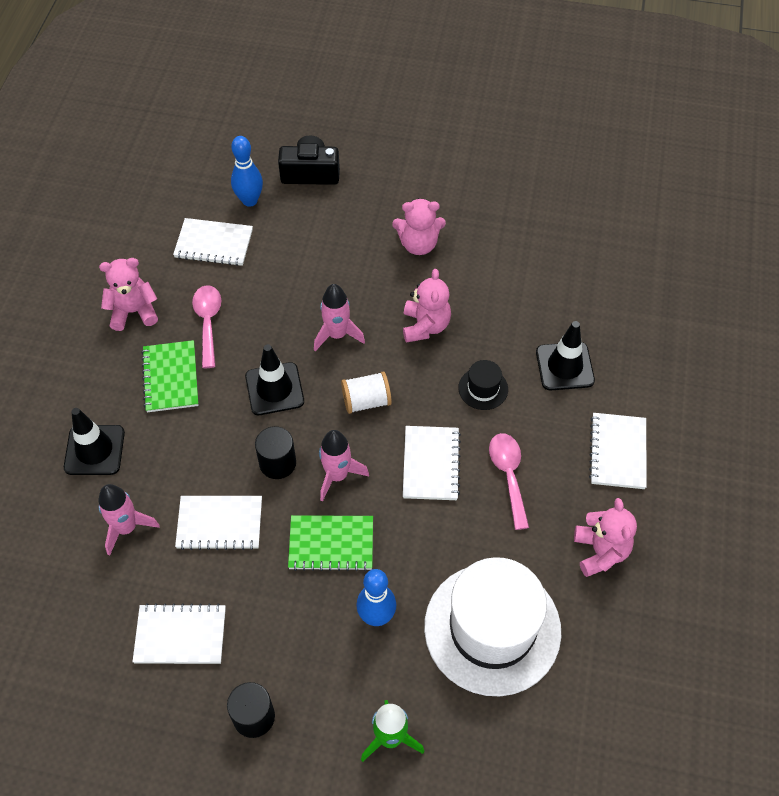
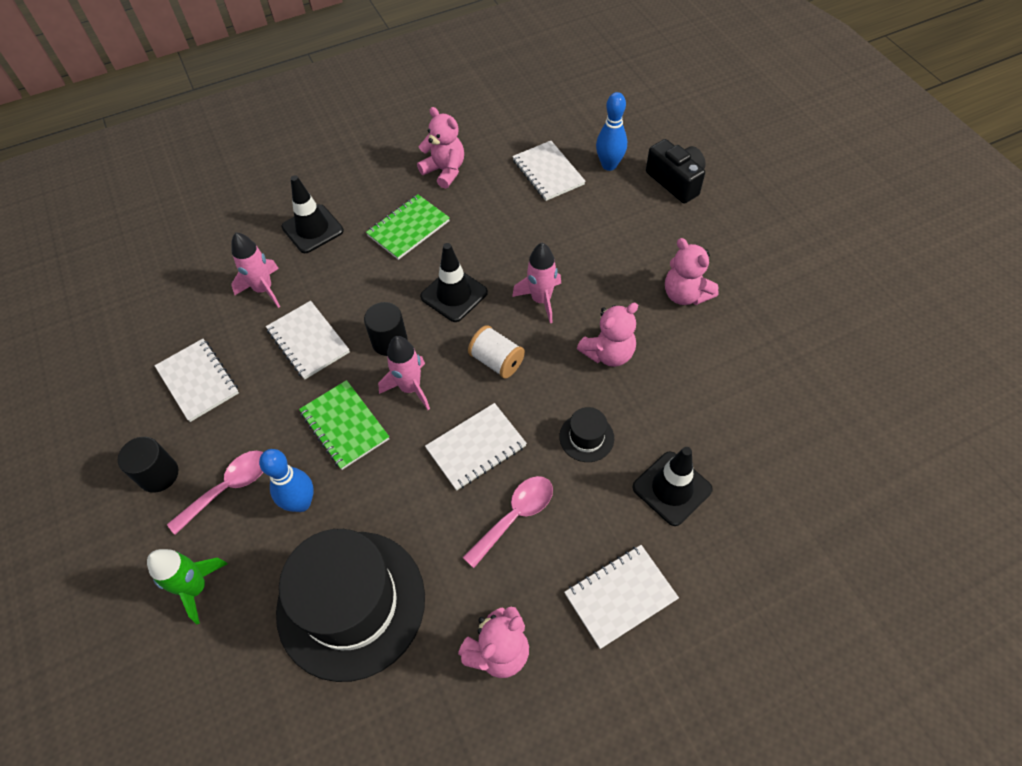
camera: 55 degrees right, 0 degrees up
pink spoon [192,285,221,368] -> pink spoon moved to [167,451,263,535]
white hat [424,557,561,696] -> black hat [276,529,425,682]

